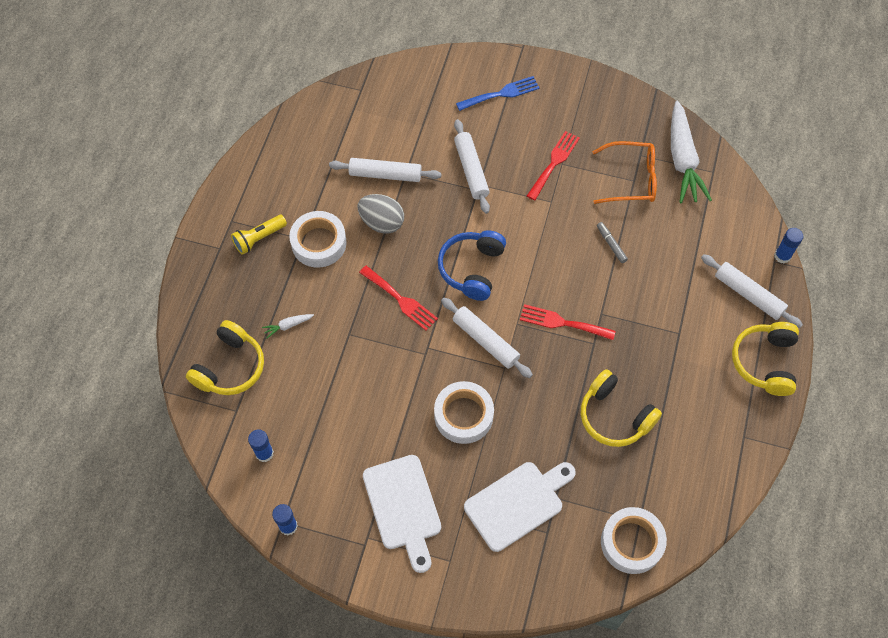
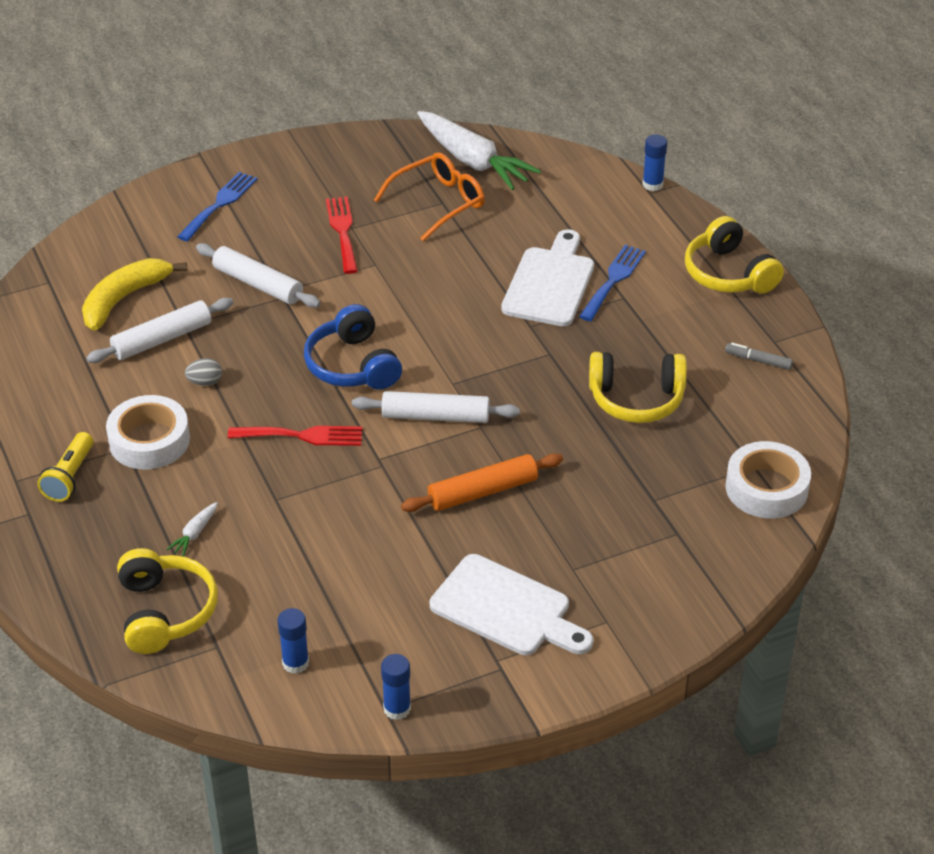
camera: 40 degrees left, 20 degrees down
grey egg [358,194,404,234] -> grey egg [185,358,222,386], size x0.53
white tape [434,381,494,444] -> orange rolling pin [401,453,563,512]
white cutting board [464,462,576,552] -> white cutting board moved to [501,229,594,326]
red fork [520,304,616,340] -> none
grey marker [597,222,628,263] -> grey marker moved to [725,343,793,370]
white rolling pin [701,254,803,328] -> none
none -> yellow banana [82,258,188,331]
none -> blue fork [579,245,646,321]

